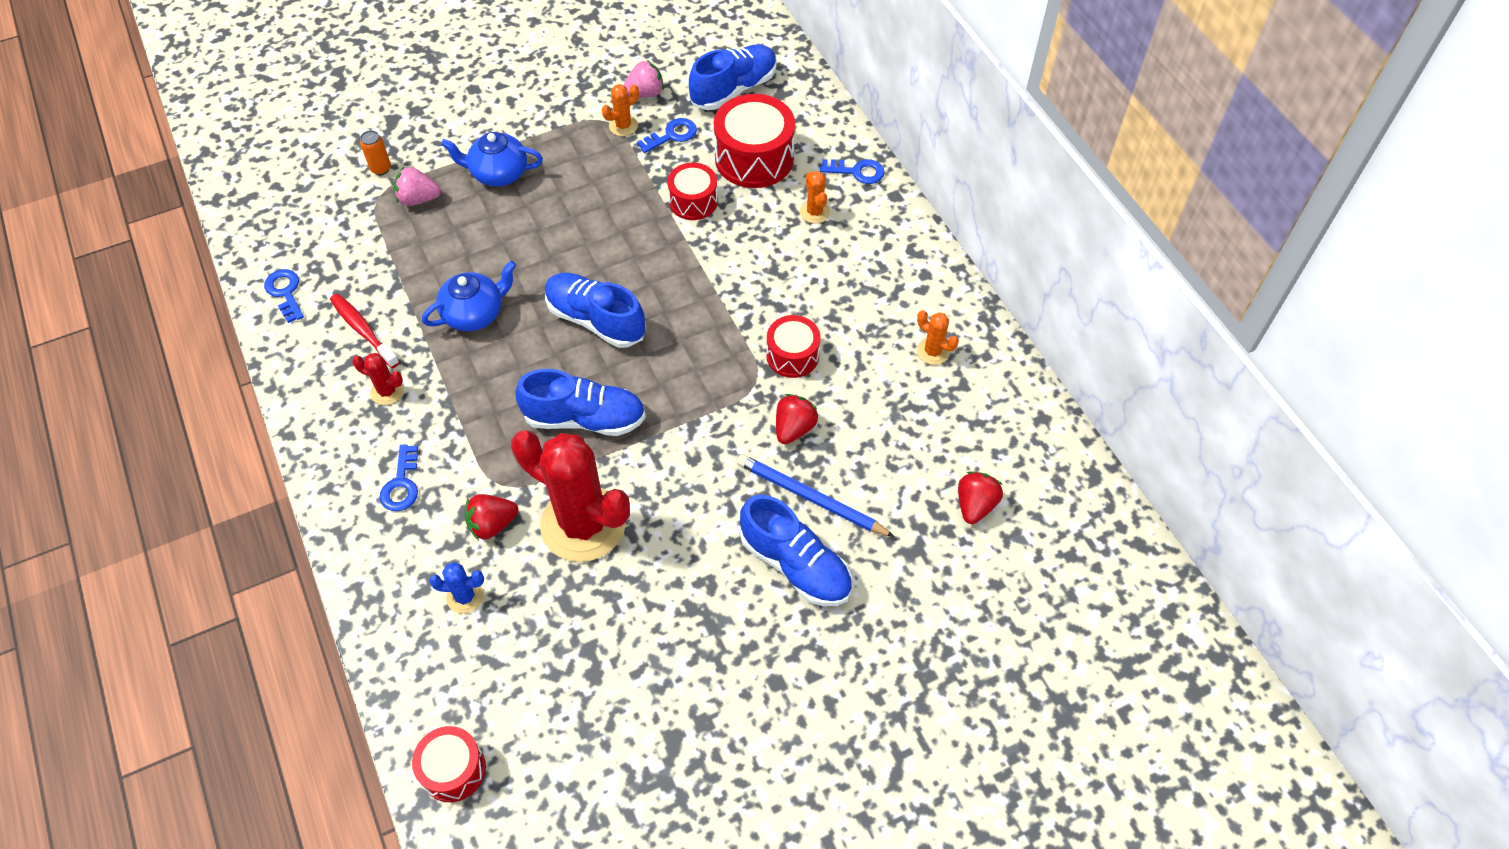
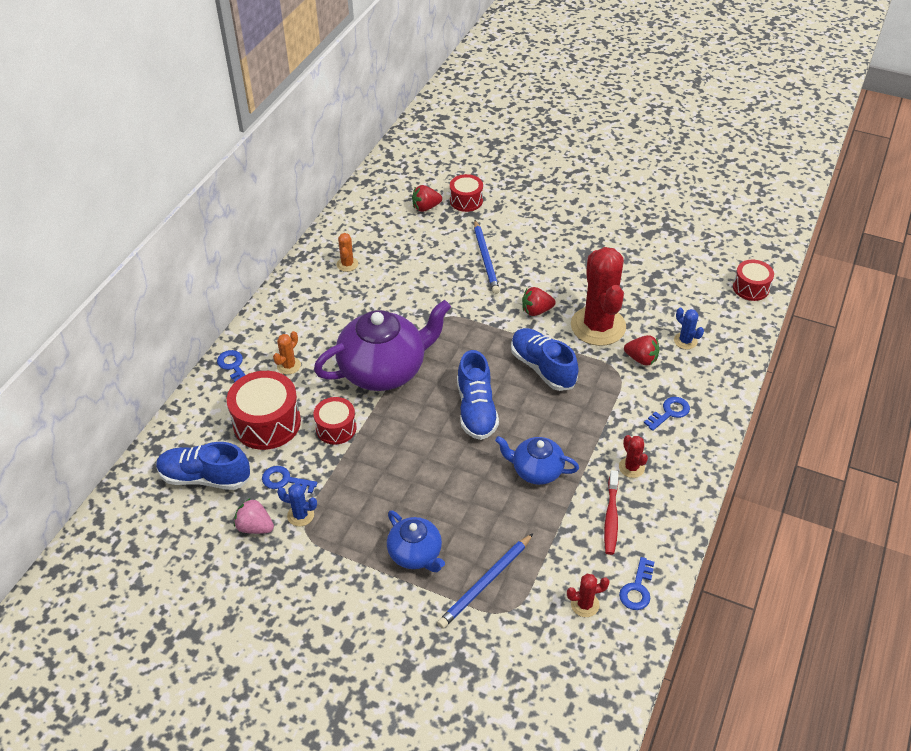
camera: 130 degrees left, 10 degrees down
orange can [360,130,391,175] -> none
pink strawberry [394,167,441,206] -> blue pencil [437,533,533,629]
orange cactus [602,84,639,136] -> blue cactus [277,484,317,526]
blue shoe [740,495,852,606] -> none
red drum [766,315,821,378] -> red drum moved to [450,174,483,212]
red strawberry [776,394,818,444] -> red strawberry moved to [522,287,556,316]
none -> purple teapot [314,300,451,391]
none -> red cactus [567,574,610,617]

